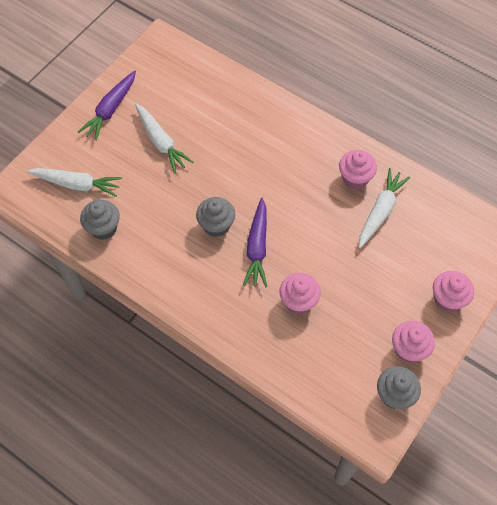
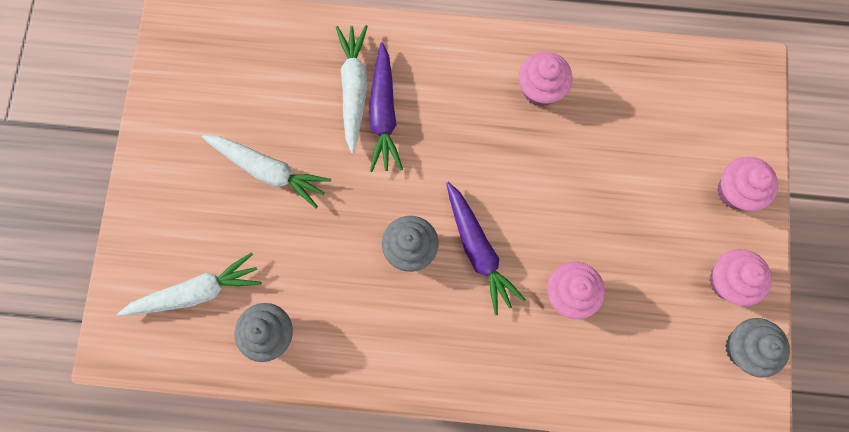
camera: 30 degrees left, 15 degrees up
purple carrot [78,71,136,141] -> purple carrot moved to [369,42,403,172]
white carrot [359,168,410,248] -> white carrot moved to [336,25,368,154]

